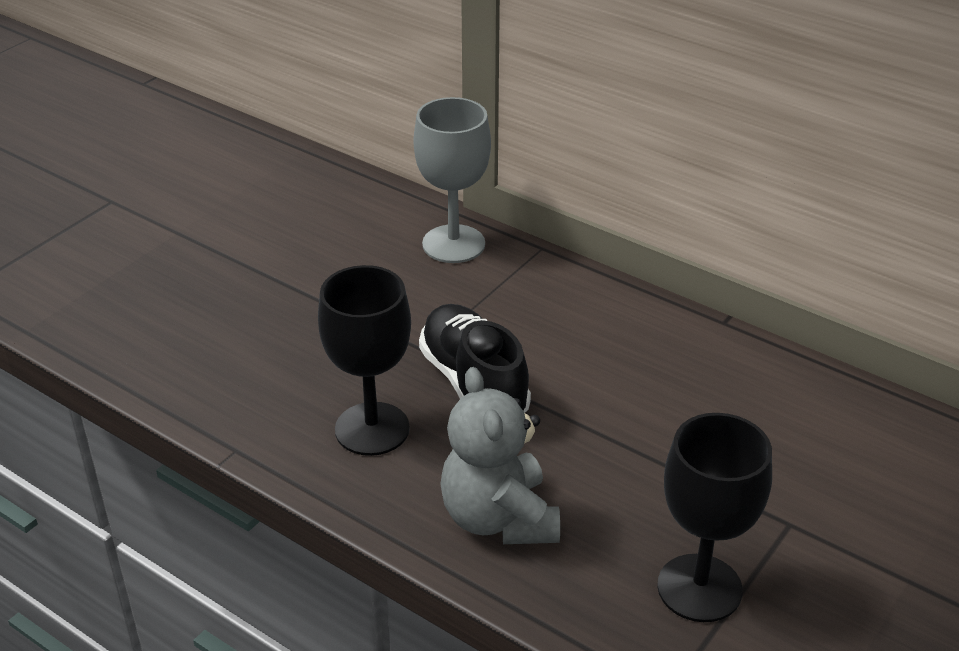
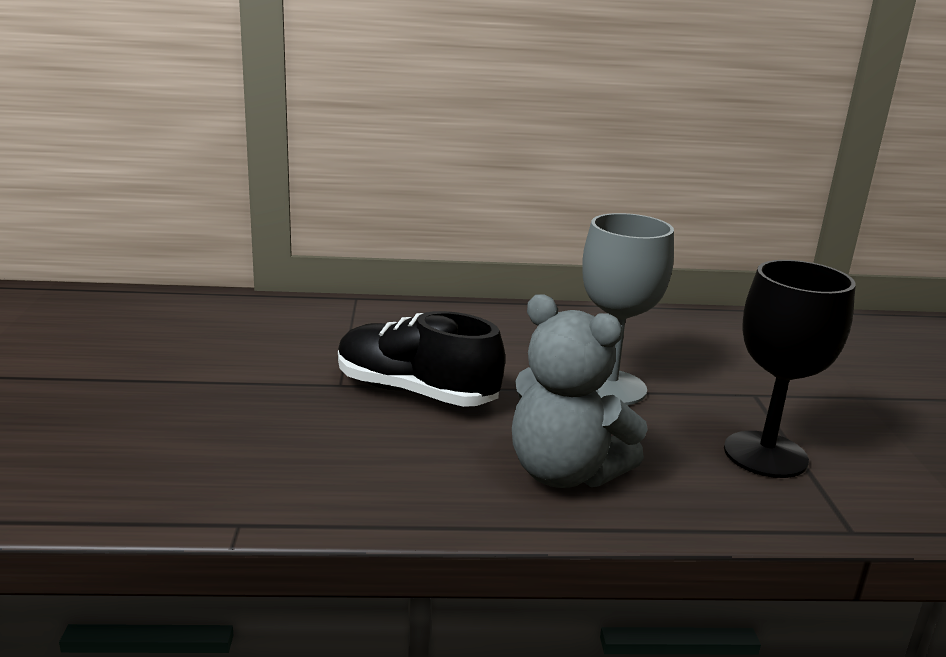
camera: 40 degrees left, 15 degrees down
black goblet [318,265,411,456] -> none
grey goblet [414,97,491,263] -> grey goblet moved to [582,213,674,405]

